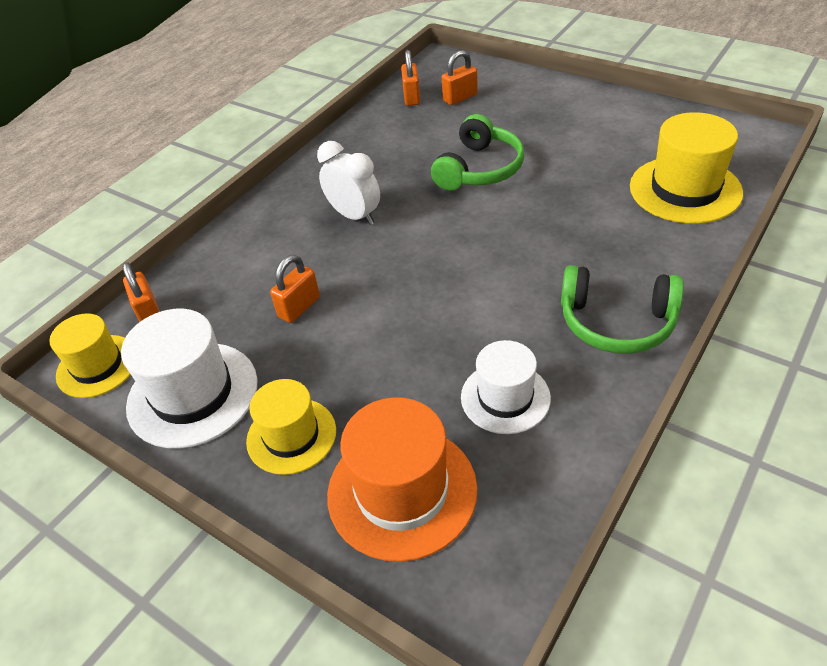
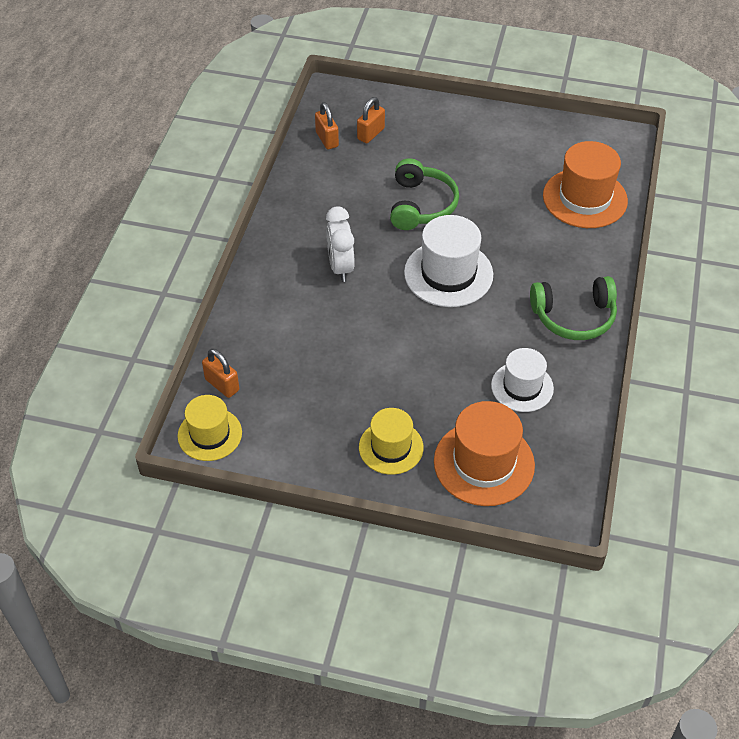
camera: 25 degrees left, 5 degrees up
white hat [121,309,257,449] -> white hat moved to [404,215,493,307]
orange padlock [270,255,320,323] -> none
white clock [317,141,380,225] -> white clock turned 120 degrees counterclockwise [326,206,355,282]
yellow hat [630,112,743,224] -> orange hat [543,141,628,228]

